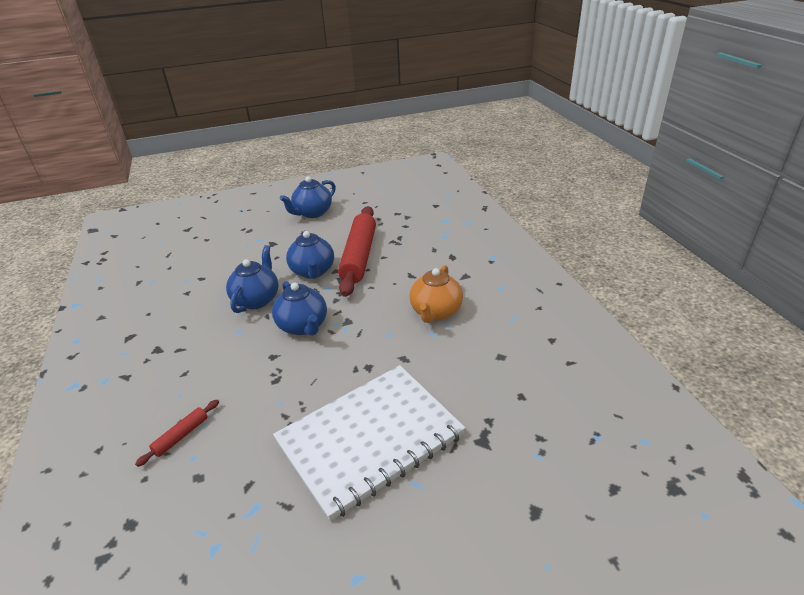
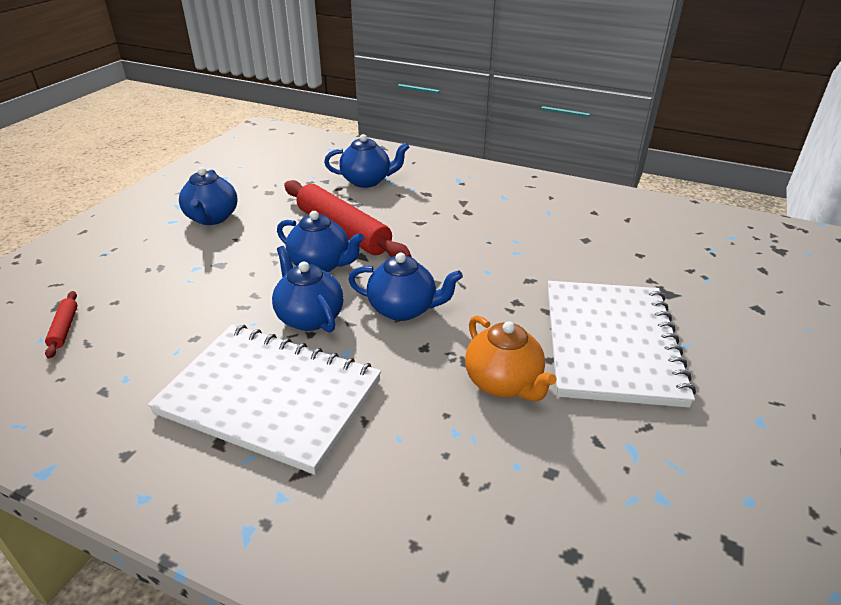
camera: 50 degrees left, 0 degrees up
red rolling pin [135,400,219,467] -> red rolling pin moved to [45,291,78,359]
orange teapot [410,265,463,323] -> orange teapot moved to [465,316,557,402]
none -> white notebook [148,324,381,475]
none -> blue teapot [324,134,409,188]

